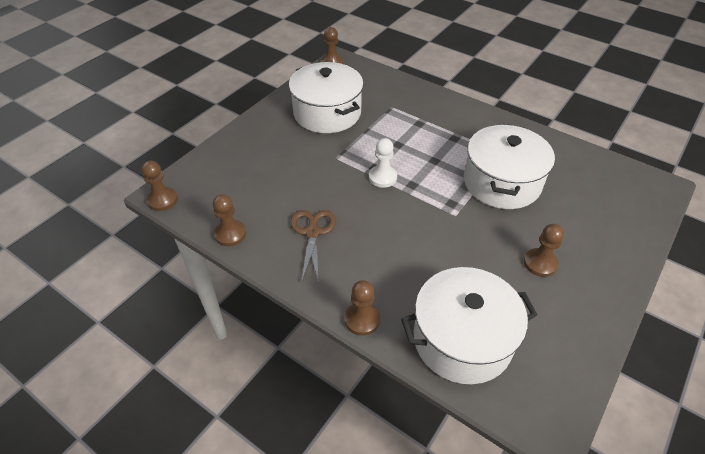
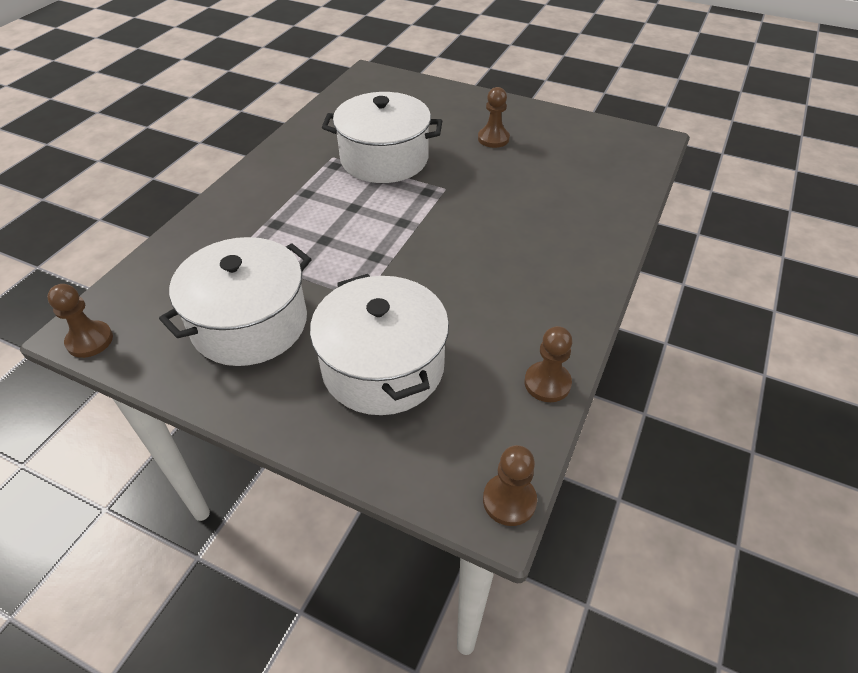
camera: 100 degrees left, 0 degrees up
brown scissors [290,210,336,283] -> none
brown pawn [344,280,380,336] -> none
white pawn [369,138,397,188] -> none
white pot [401,267,537,384] -> white pot moved to [310,274,449,415]

